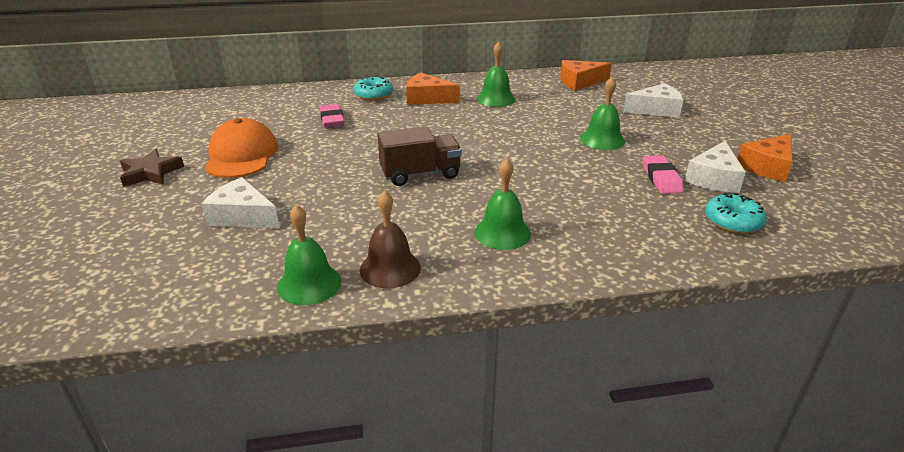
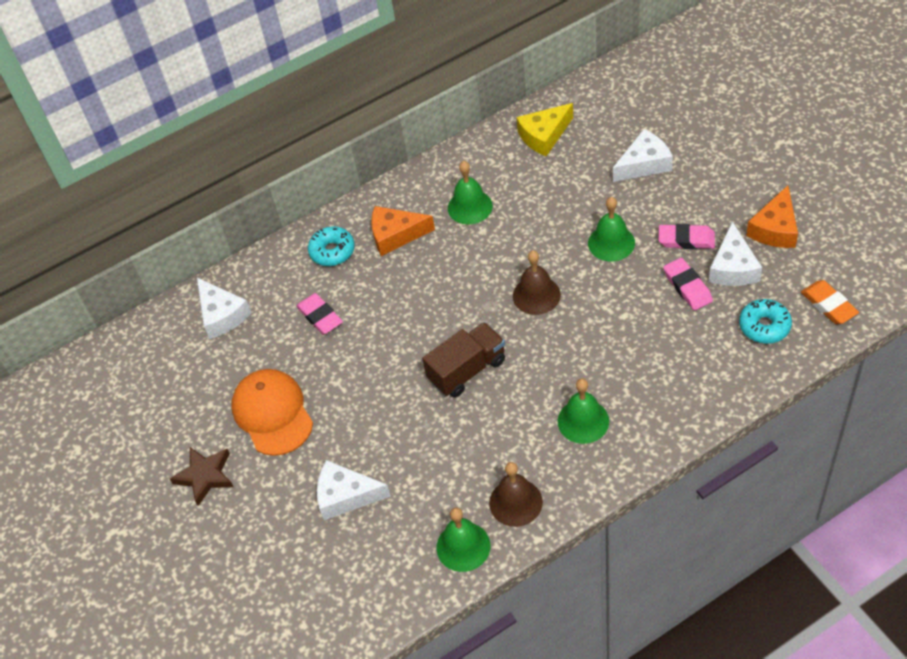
camera: 15 degrees left, 20 degrees up
orange cheese [560,60,612,91] -> yellow cheese [516,103,573,156]
none -> white cheese [197,278,251,339]
none -> brown bell [513,250,561,315]
none -> pink eraser [659,224,715,249]
none -> orange eraser [801,280,859,324]

